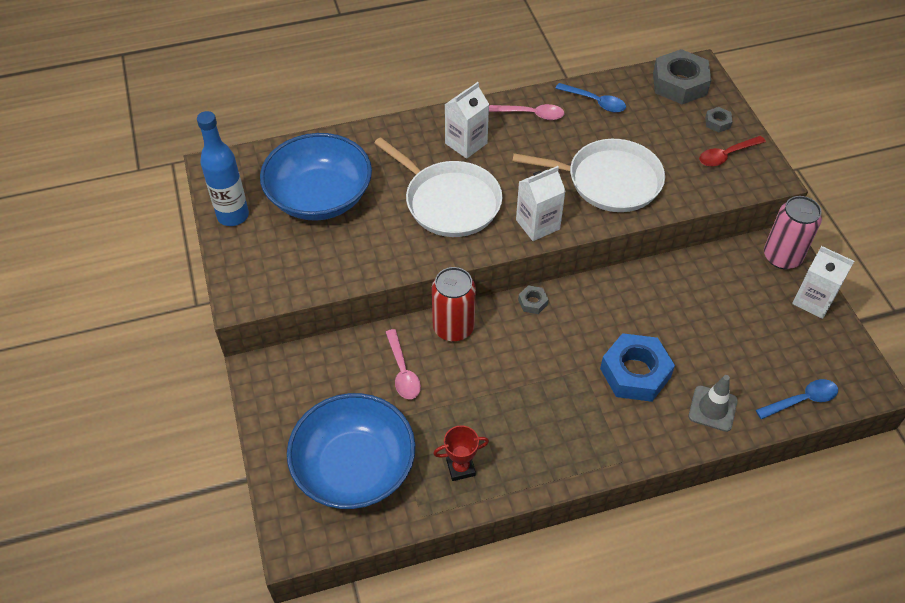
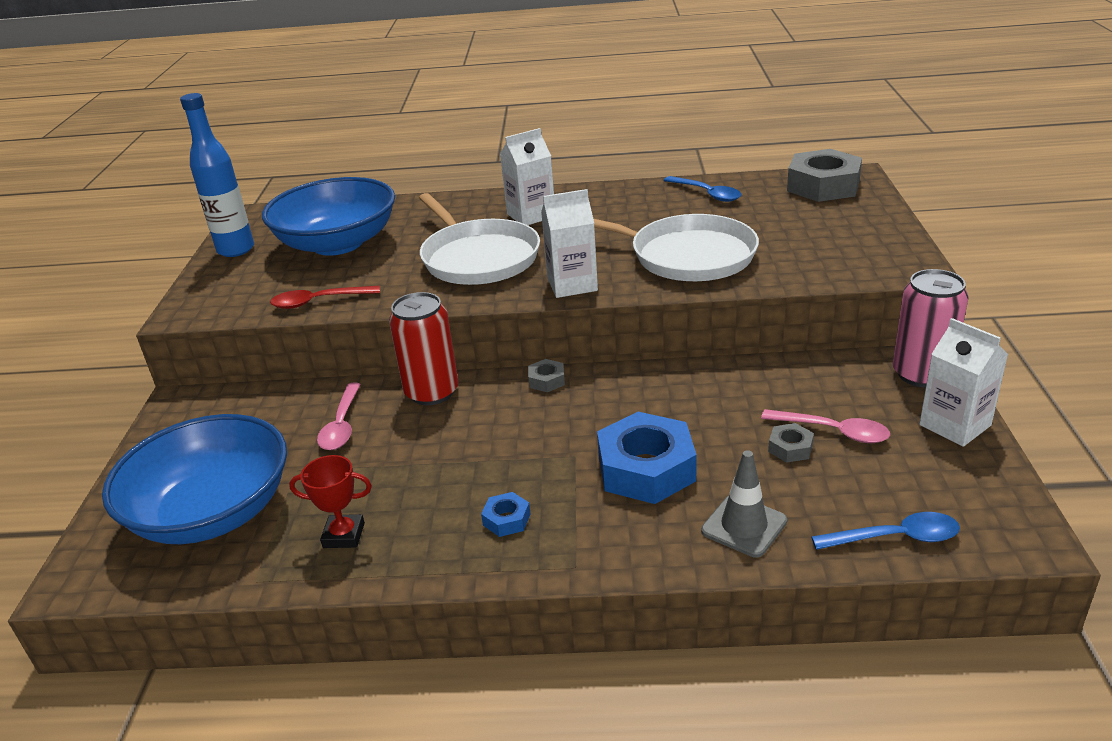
camera: 20 degrees right, 20 degrees down
pink spoon [489,104,565,120] -> pink spoon moved to [761,409,890,443]
red spoon [699,136,766,167] -> red spoon moved to [270,286,380,309]
grey nut [705,107,733,132] -> grey nut moved to [768,423,814,463]
none -> blue nut [481,492,530,537]

